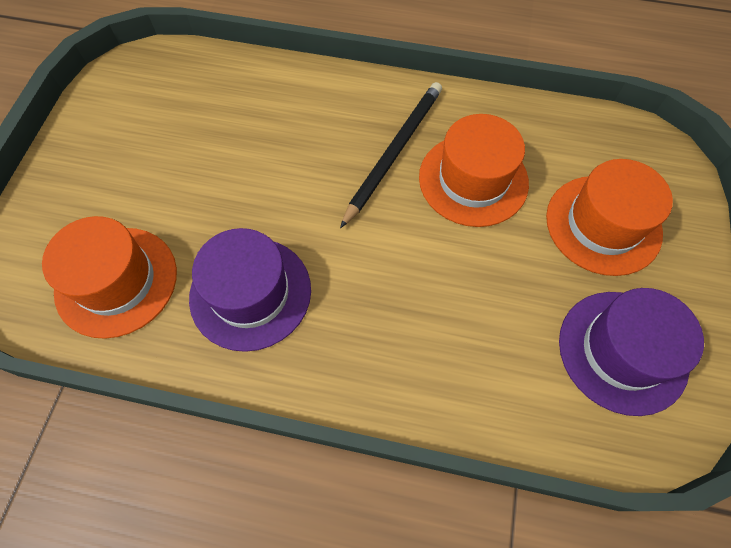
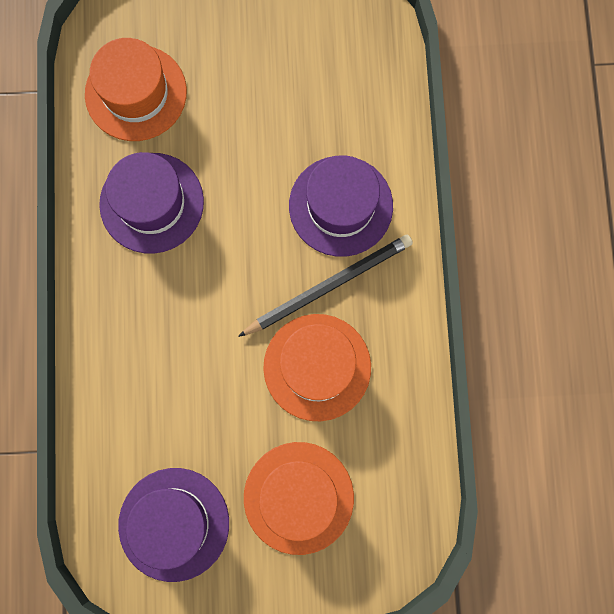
camera: 75 degrees right, 15 degrees up
black pencil [340,82,442,228] -> black pencil turned 45 degrees counterclockwise [238,235,413,337]
none -> purple hat [289,156,393,257]

